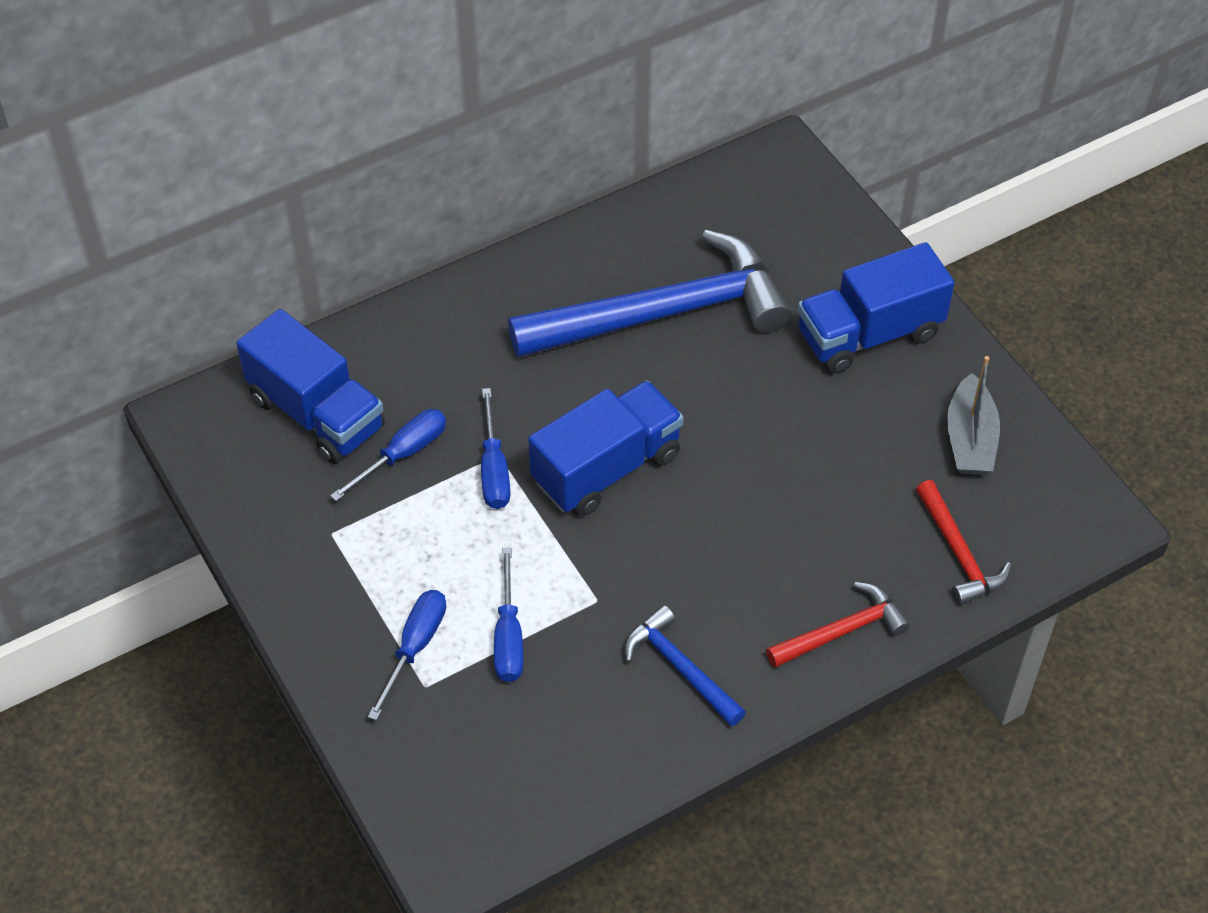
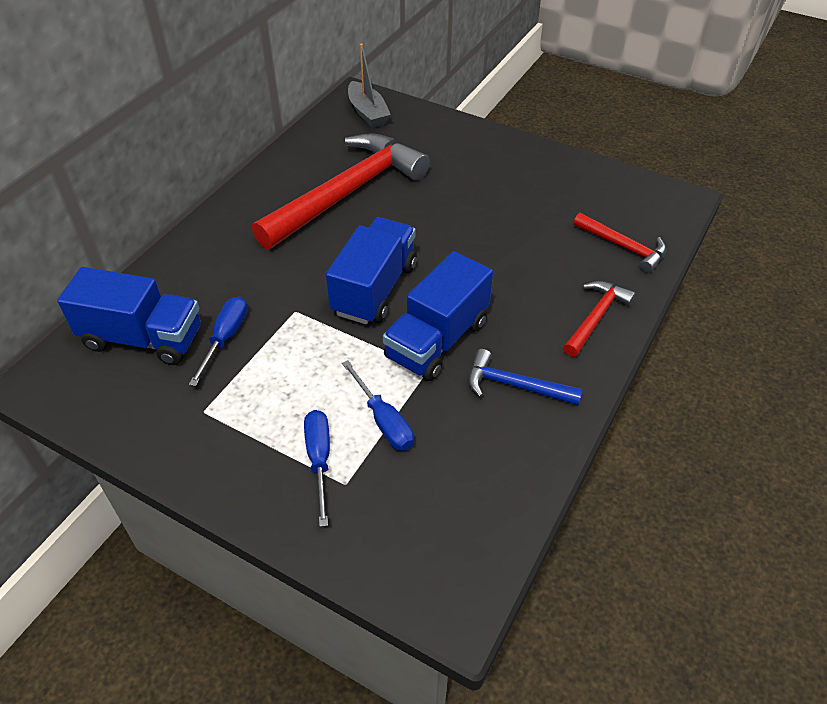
camera: 30 degrees left, 5 degrees down
blue screwdriver [481,388,510,509] -> none
blue hammer [508,230,791,358] -> red hammer [252,133,430,249]
blue truck [798,242,955,374] -> blue truck moved to [383,251,493,381]
grey boat [947,356,1000,475] -> grey boat moved to [348,43,391,128]

